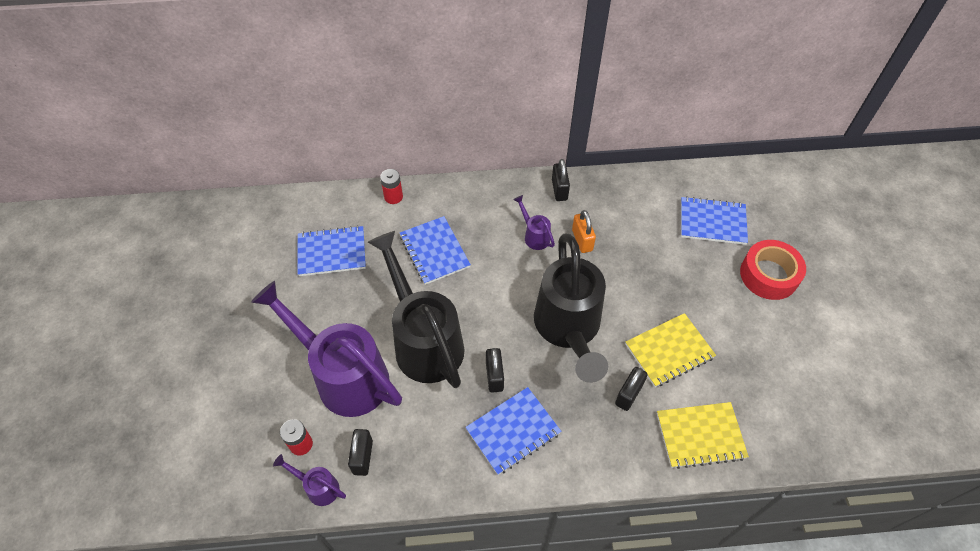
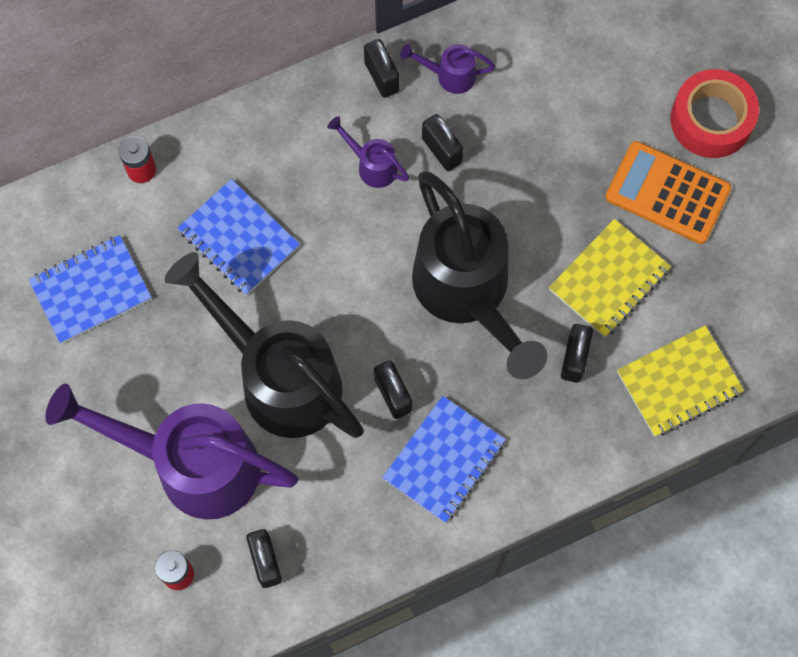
camera: 20 degrees left, 15 degrees up
purple watering can [273,454,346,506] -> purple watering can moved to [400,44,495,94]
orange padlock [572,210,596,253] -> black padlock [422,114,463,171]
blue notebook [681,196,748,245] -> none
none -> orange calculator [605,141,732,244]

